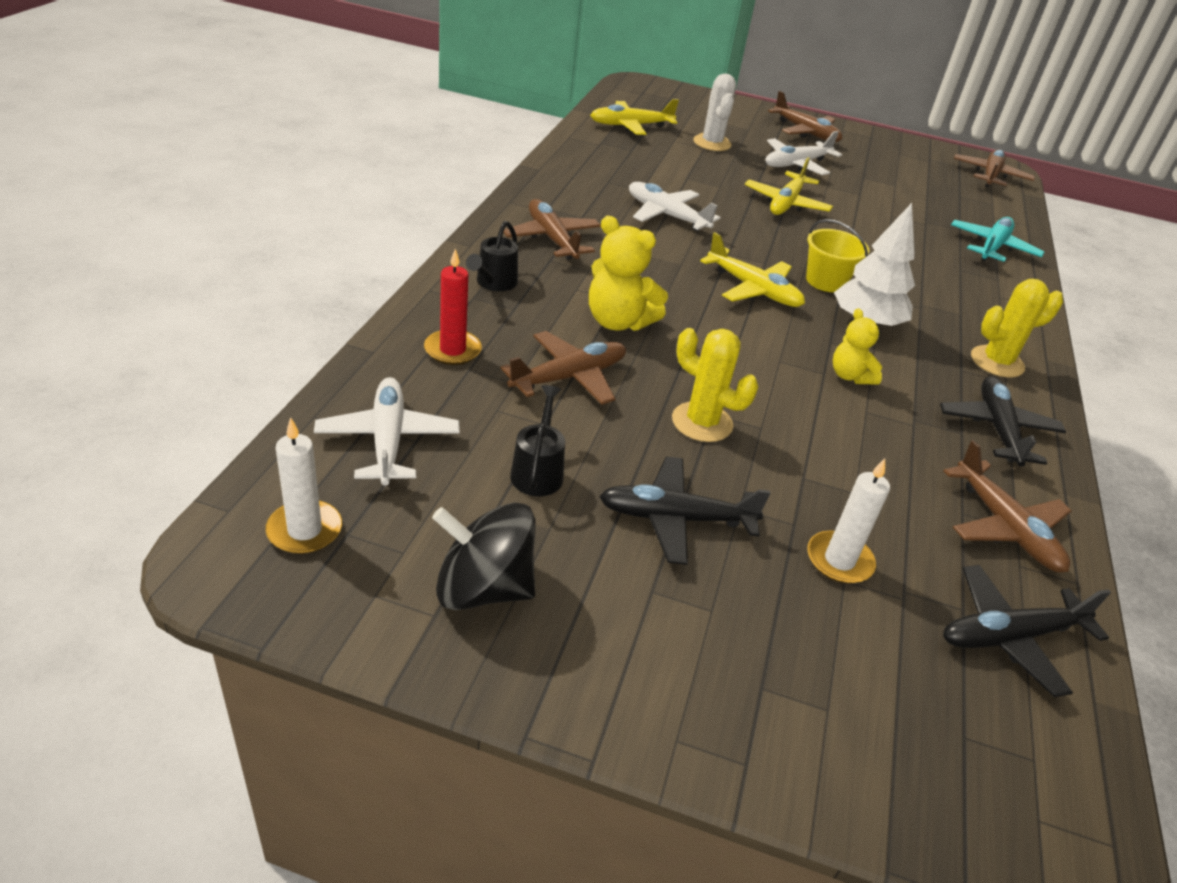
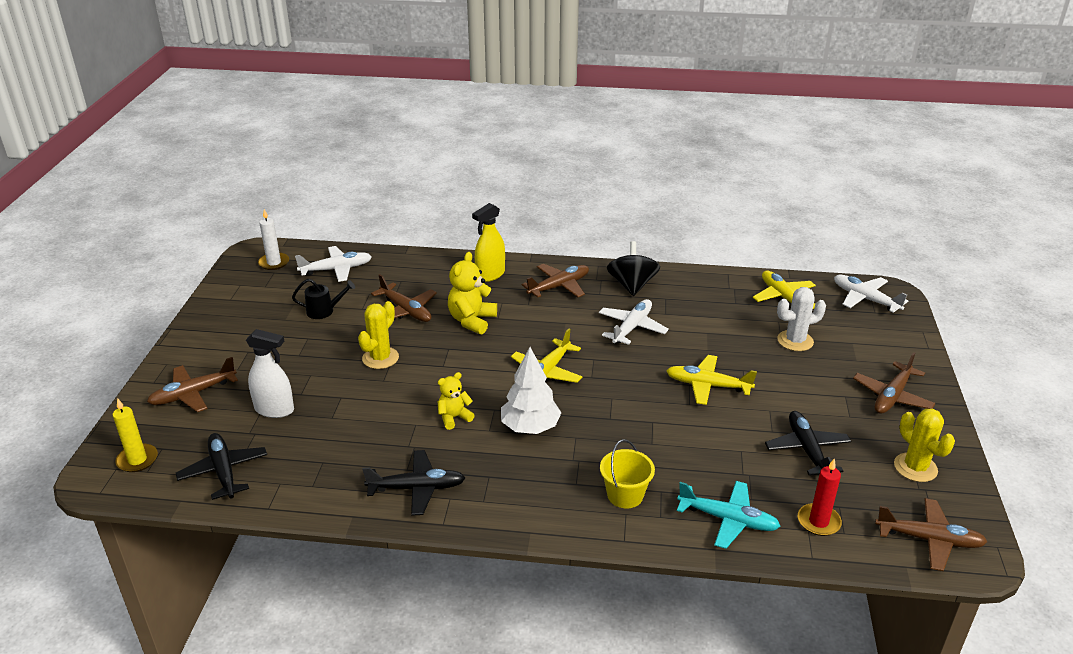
camera: 85 degrees right, 5 degrees down
red candle [424,249,482,365] -> red candle moved to [798,459,842,536]
black spinning top [432,503,536,610] -> black spinning top moved to [607,241,660,296]
black watering can [466,221,518,291] -> yellow spray bottle [472,203,505,282]
black plane [599,457,770,565] -> black plane moved to [765,411,851,476]
white plane [765,131,842,175] -> white plane moved to [834,275,908,313]
yellow bucket [806,219,869,292] -> yellow bucket moved to [600,439,655,508]
white candle [807,458,890,584] -> white spray bottle [246,329,294,418]
brown plane [944,440,1072,572] -> brown plane moved to [147,357,238,412]
yellow cactus [971,279,1063,378] -> yellow cactus moved to [894,409,955,482]
none -> yellow candle [113,398,158,472]

